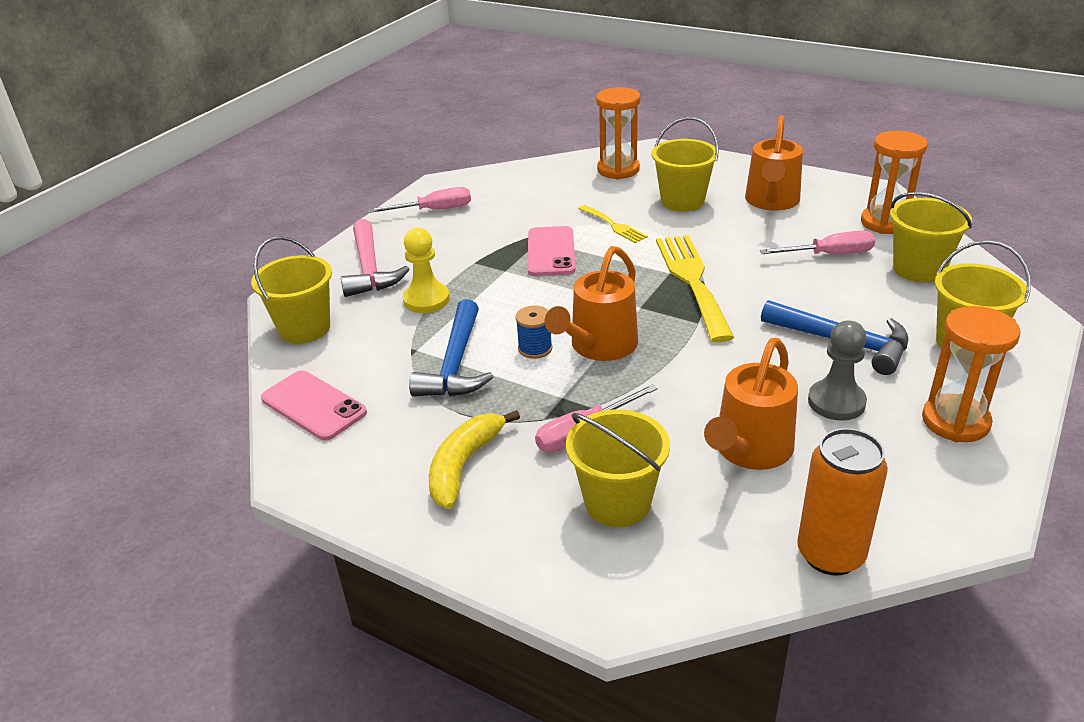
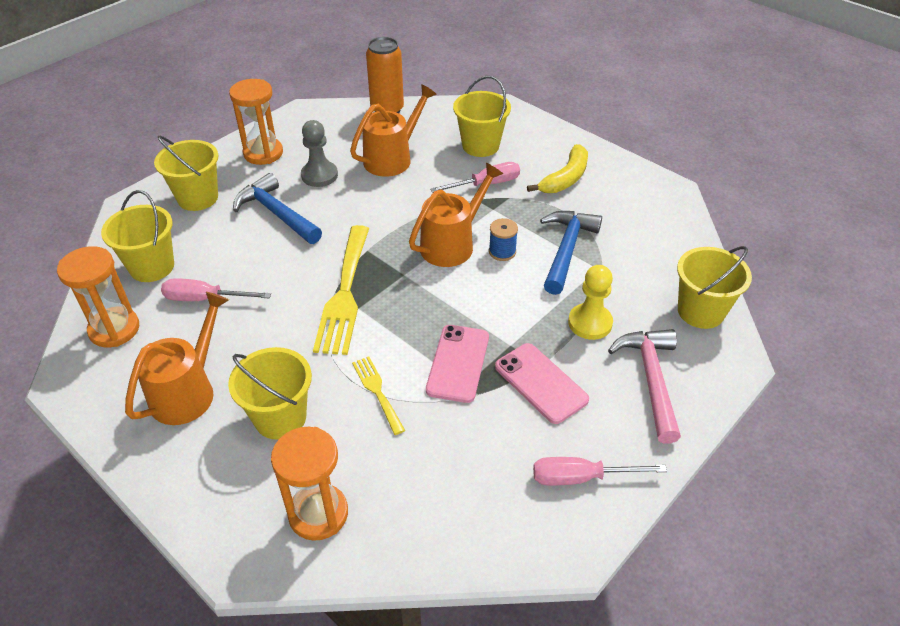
camera: 170 degrees left, 10 degrees up
pink phone [261,370,367,440] -> pink phone moved to [495,343,589,424]

